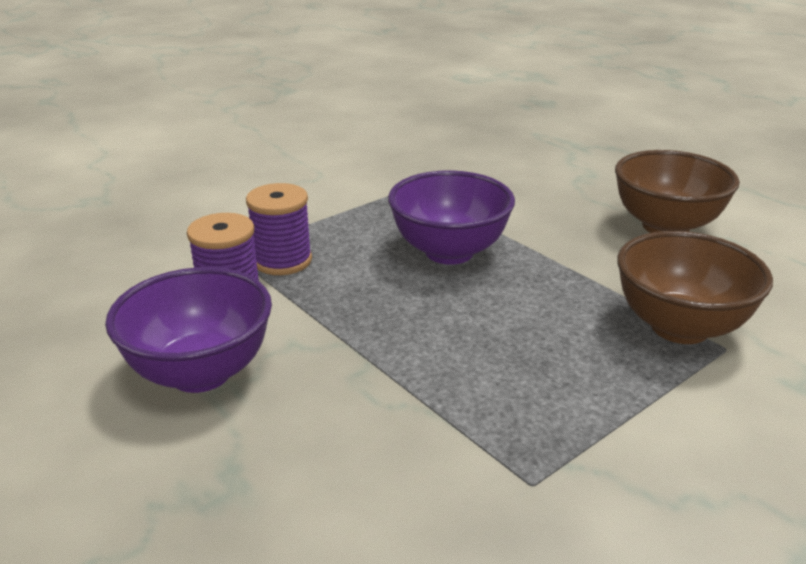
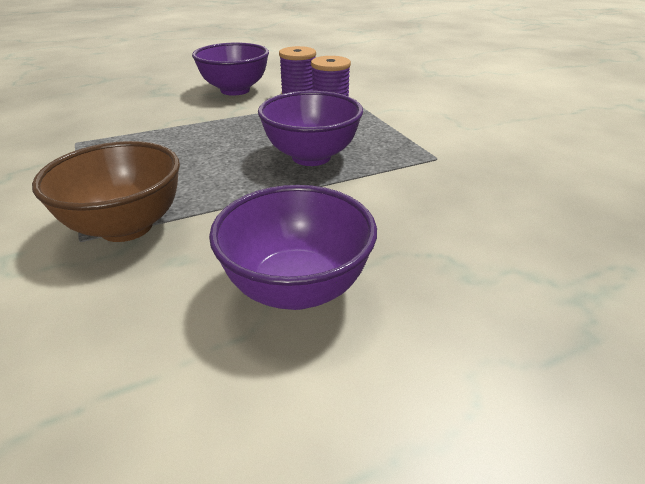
camera: 105 degrees right, 5 degrees up
brown bowl [615,150,740,233] -> purple bowl [209,185,377,310]

